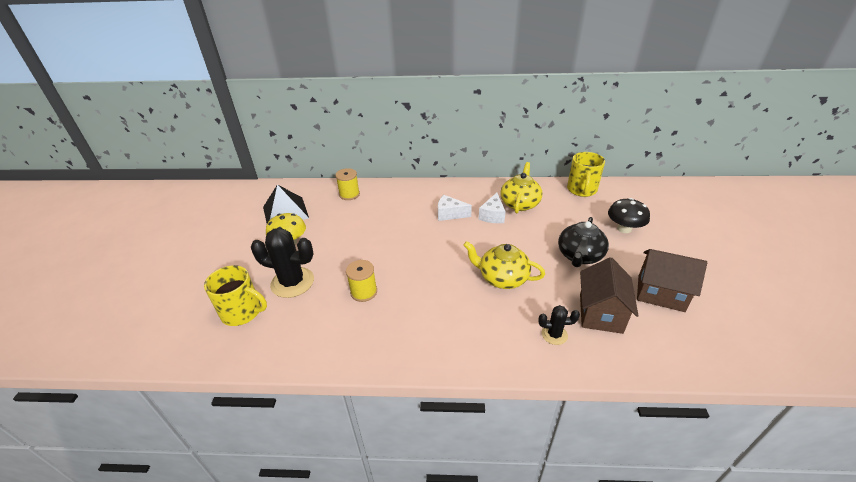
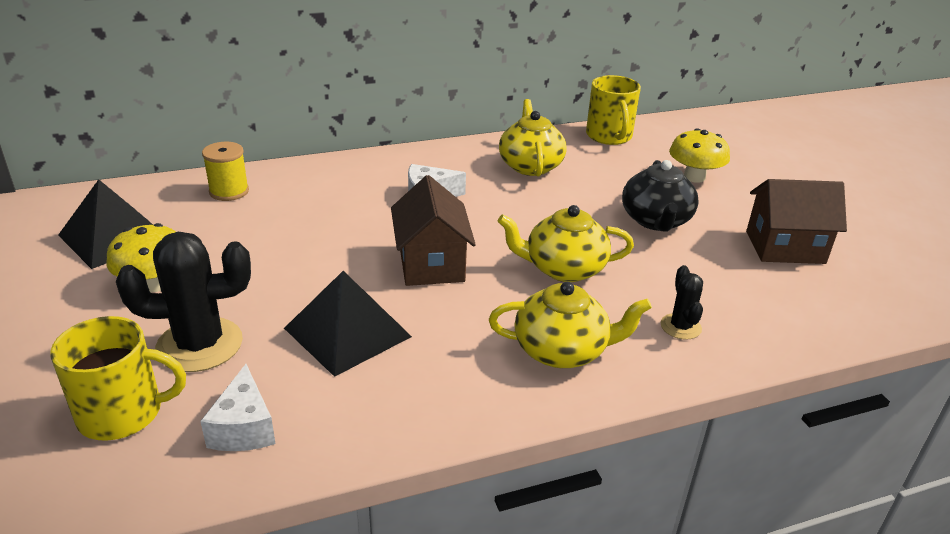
camera: 25 degrees left, 5 degrees down
yellow spool [346,260,377,302] -> black pyramid [284,271,412,377]
white cheese [479,193,506,223] -> white cheese moved to [200,364,276,451]
black cactus [538,305,580,345] -> black cactus turned 75 degrees counterclockwise [661,265,703,340]
brown house [580,257,639,334] -> brown house moved to [391,175,476,286]
black mushroom [608,198,650,233] -> yellow mushroom [669,128,730,183]
none -> yellow teapot [489,282,652,368]

